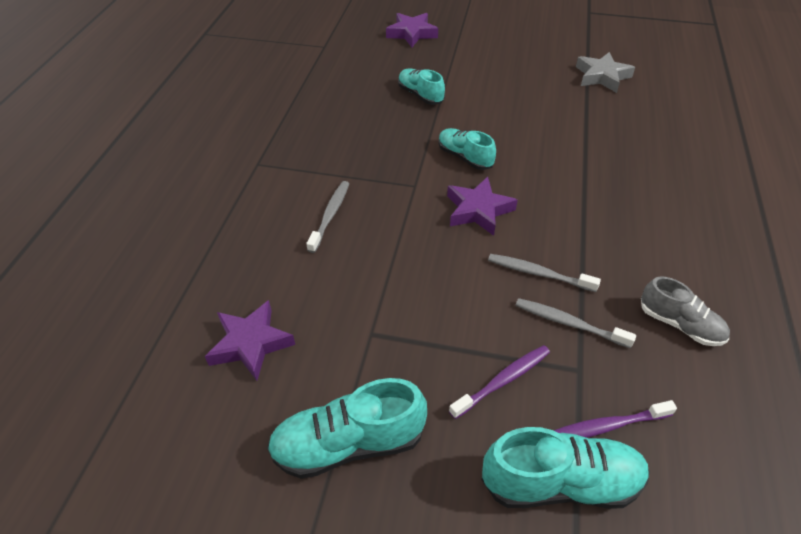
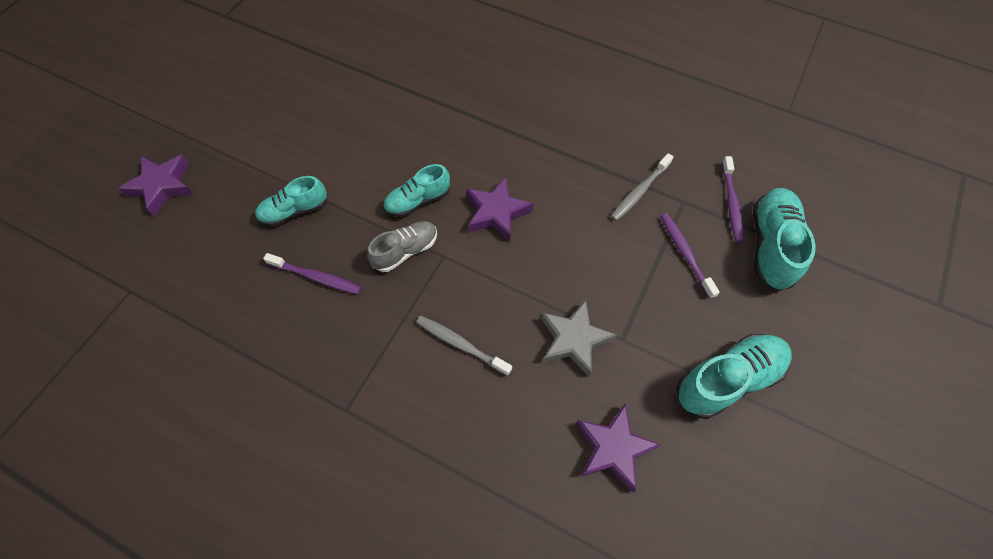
camera: 75 degrees left, 15 degrees up
turquoise shoe [267,378,427,479] -> turquoise shoe turned 120 degrees counterclockwise [676,334,792,419]
grey toothbrush [488,254,601,292] -> none
grey star [576,52,635,93] -> grey star moved to [541,300,617,377]
grey shoe [641,277,730,346] -> grey shoe moved to [367,221,437,272]
none -> purple toothbrush [263,253,362,294]

